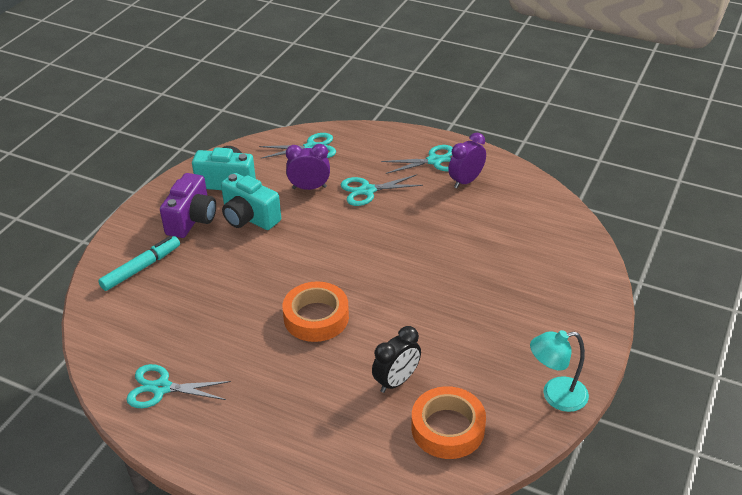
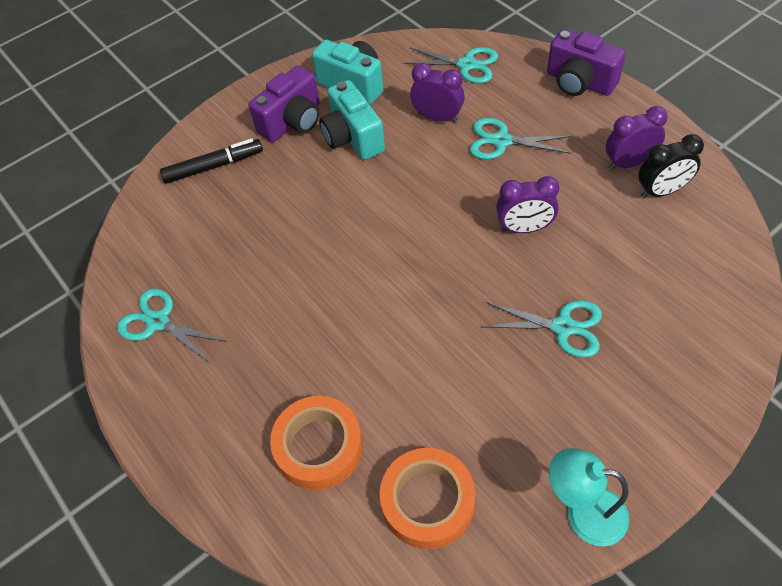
camera: 30 degrees right, 15 degrees up
turquoise marker [98,236,180,291] -> black marker [160,139,263,184]
orange tape [283,281,349,342] -> orange tape moved to [270,396,363,490]
black clock [372,326,421,393] -> black clock moved to [638,134,704,198]
turquoise scissors [381,145,453,174] -> turquoise scissors moved to [482,300,602,358]
none -> purple clock [496,176,559,233]
none -> purple camera [547,29,626,96]

